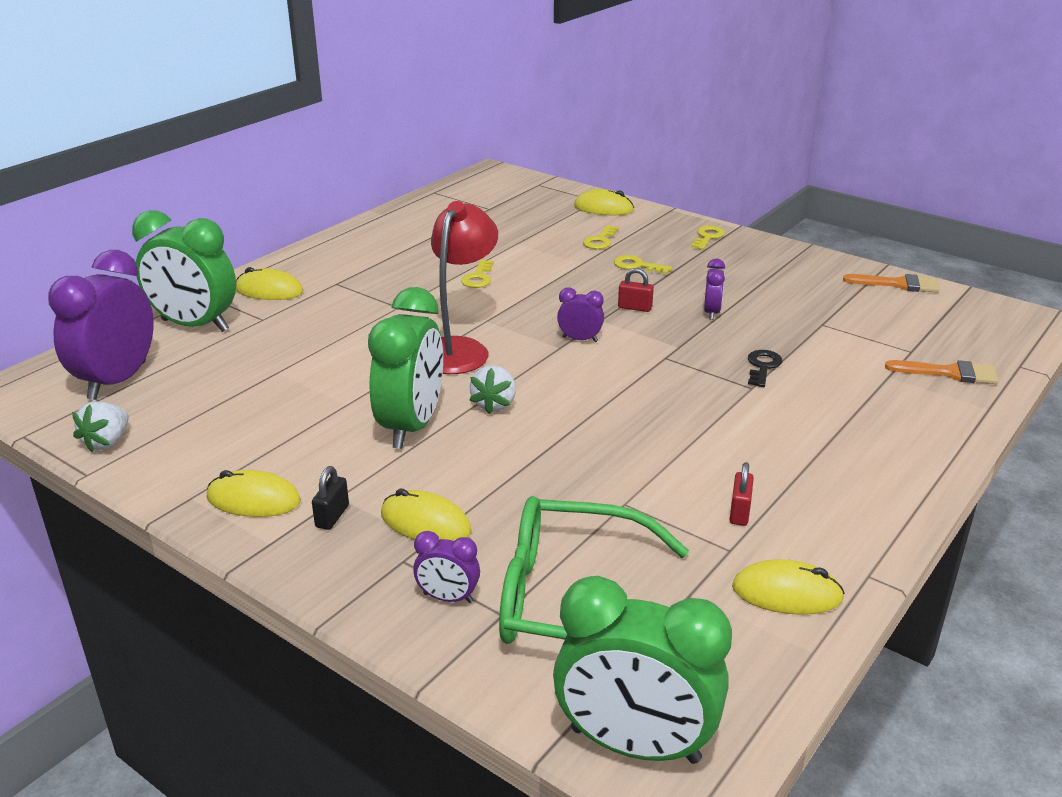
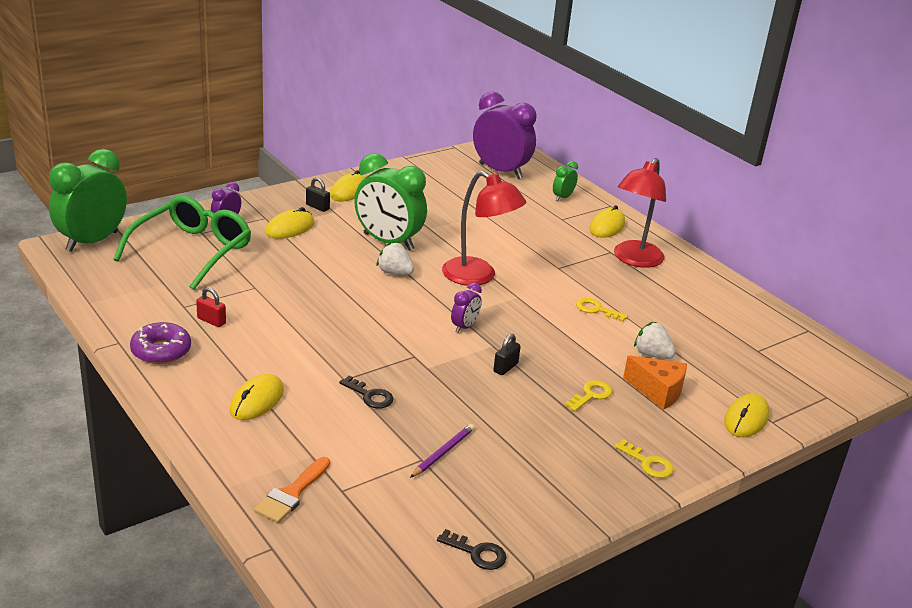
camera: 105 degrees right, 0 degrees up
white strawberry [72,401,129,452] -> white strawberry moved to [634,322,676,359]
green clock [132,210,236,332] -> green clock [553,161,578,201], size x0.46
yellow key [583,225,619,249] -> orange cheese [623,355,687,410]
red padlock [618,268,654,312] -> black padlock [493,334,521,375]
purple clock [704,259,725,320] -> none
yellow mouse [732,559,845,615] -> yellow mouse moved to [230,374,284,420]
orange brush [843,274,940,293] -> black key [437,529,506,570]
none -> purple donut [130,322,191,364]
none -> purple pencil [410,424,475,478]
none -> red lamp [614,158,666,268]

